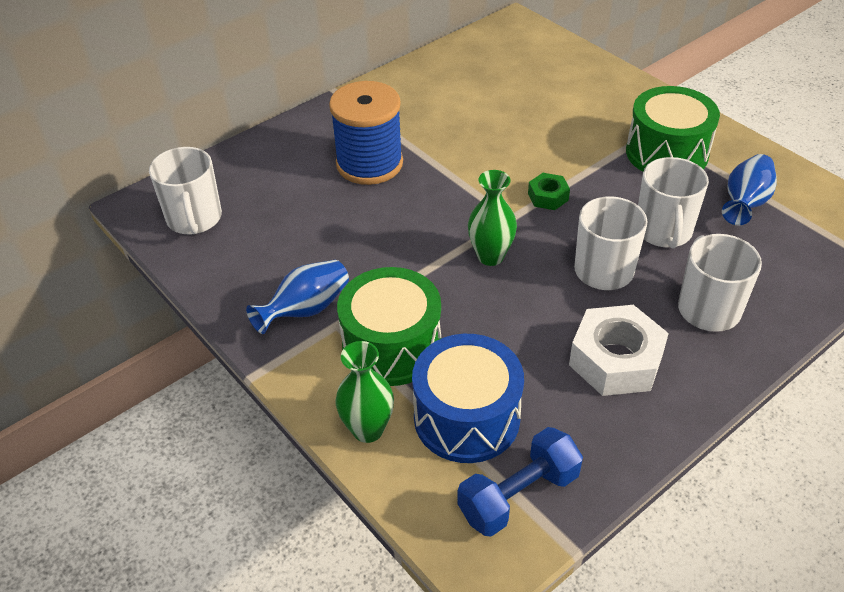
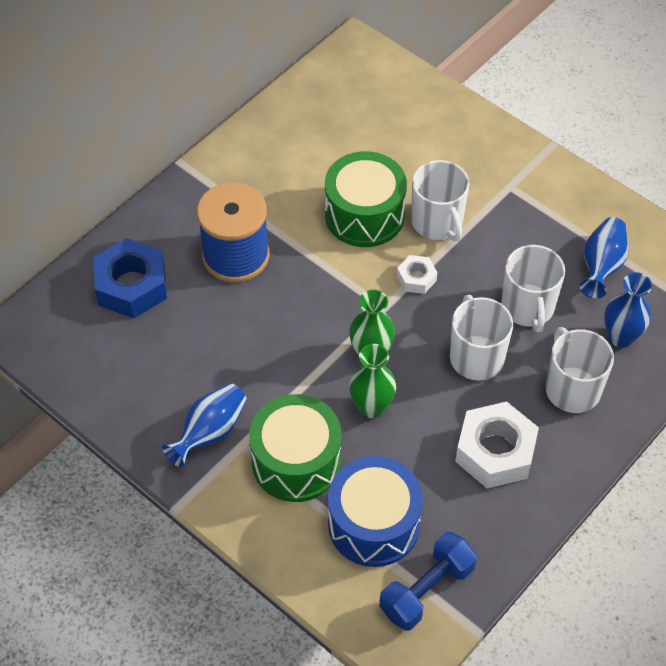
camera: 10 degrees left, 10 degrees up
white mug [149,147,222,235] -> white mug moved to [411,160,470,242]
green vase [336,341,394,443] -> green vase moved to [349,344,396,418]
green nut [528,173,570,210] -> white nut [397,255,437,294]
green drum [626,86,720,172] -> green drum moved to [325,151,407,247]
none -> blue nut [93,238,167,318]
none -> blue vase [604,272,652,348]

